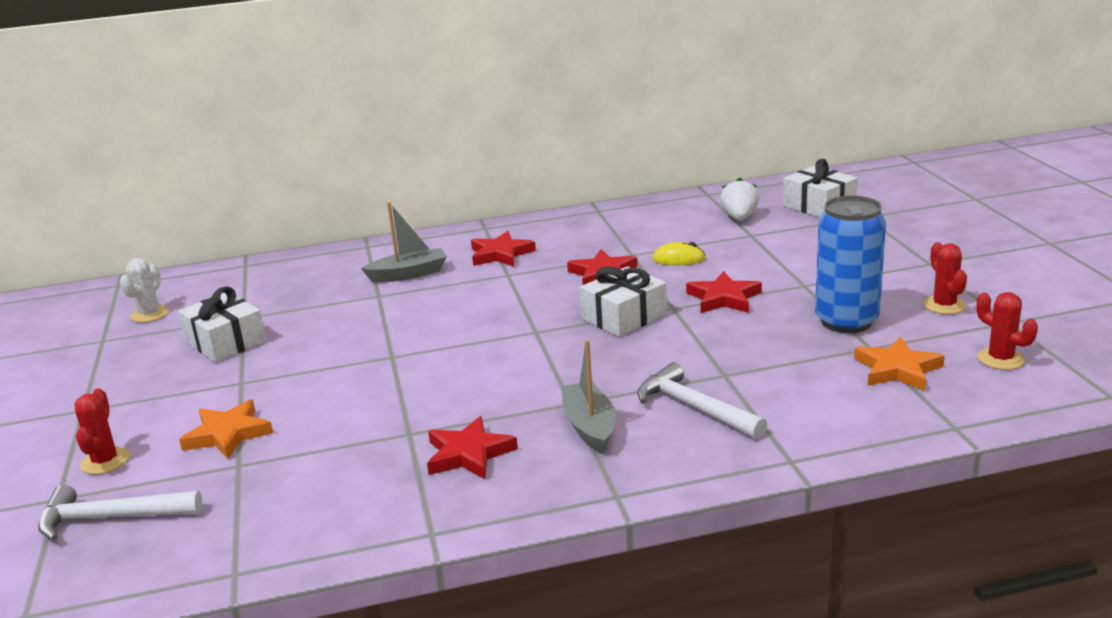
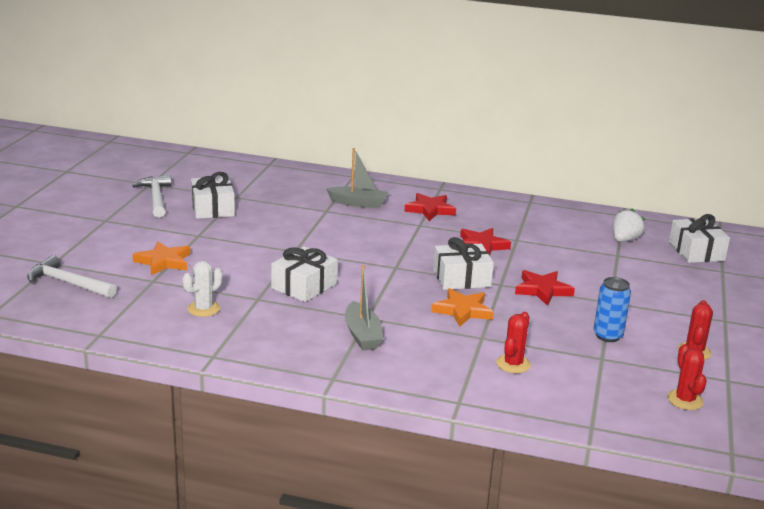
camera: 25 degrees right, 0 degrees up
red cactus [74,388,129,474] -> red cactus moved to [496,312,531,373]
white cactus [120,258,168,322] -> white cactus moved to [182,261,223,317]
red star [427,416,518,479] -> none
grey boat [561,340,616,454] -> grey boat turned 150 degrees clockwise [345,265,383,350]
white hammer [637,362,767,439] -> white hammer moved to [132,175,172,218]
yellow mouse [652,242,705,265] -> none
blue can [815,196,886,333] -> blue can [593,277,631,342], size x0.61
orange star [854,337,945,391] -> orange star moved to [431,288,494,327]
none -> white gift [271,246,338,302]

